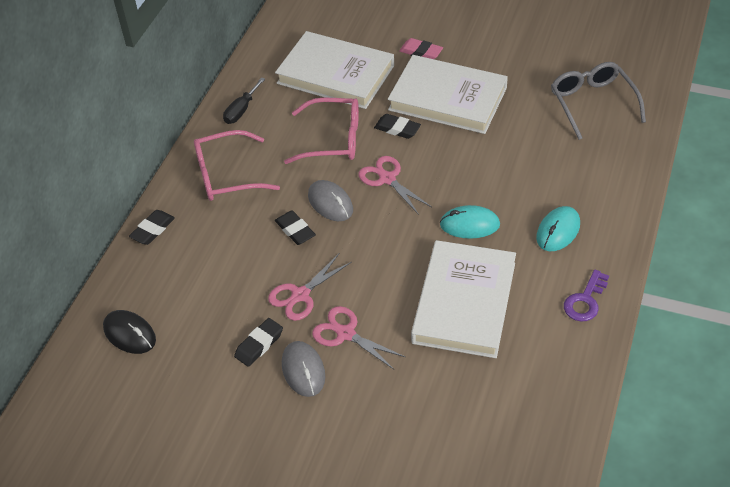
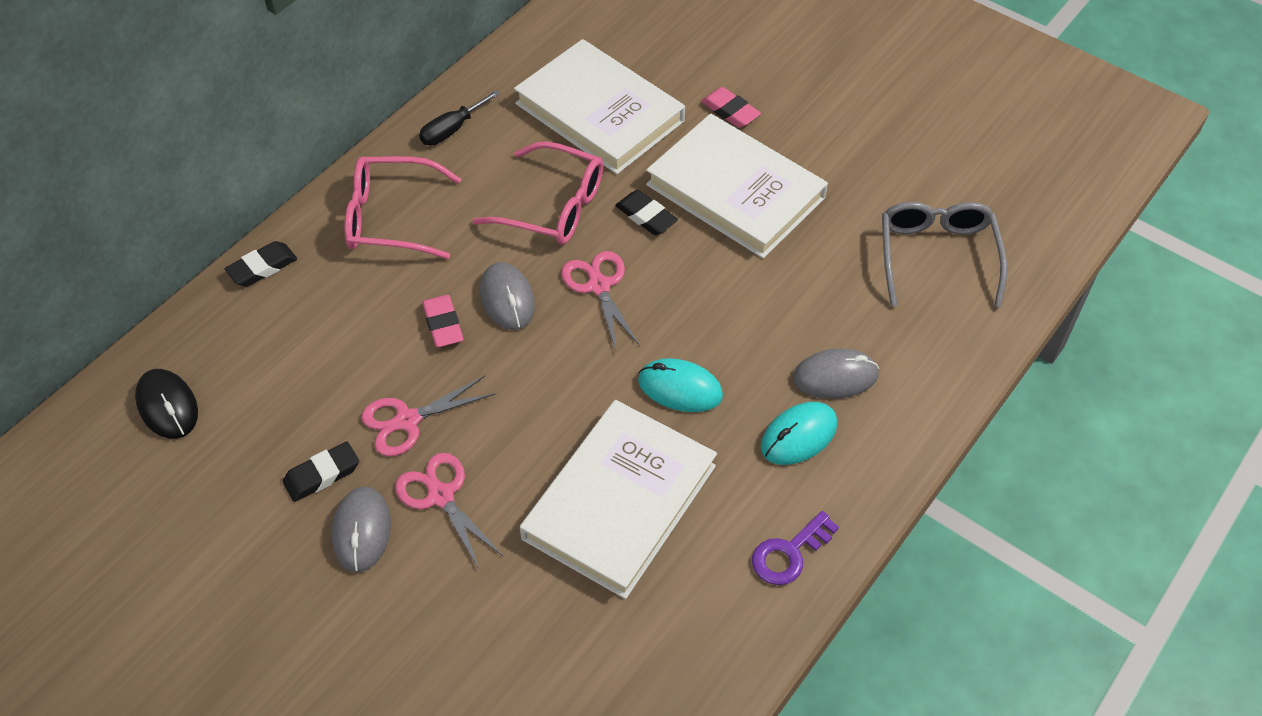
camera: 15 degrees right, 5 degrees up
black eraser [275,210,316,245] -> pink eraser [422,295,464,347]
none -> grey mouse [793,349,879,399]

